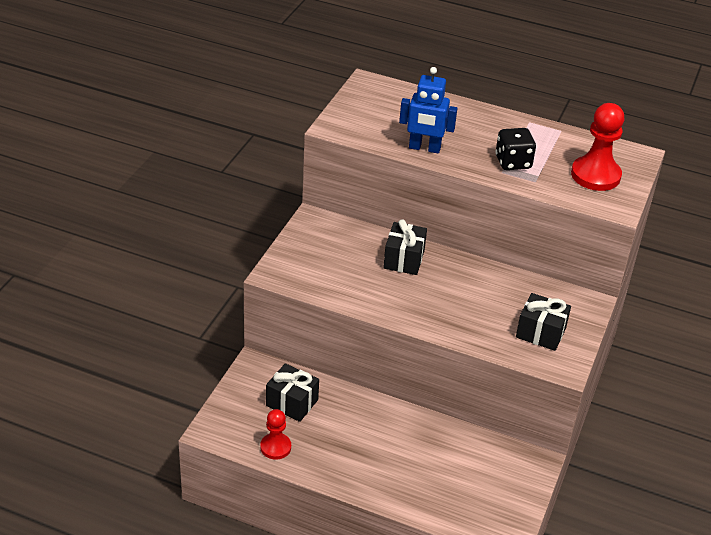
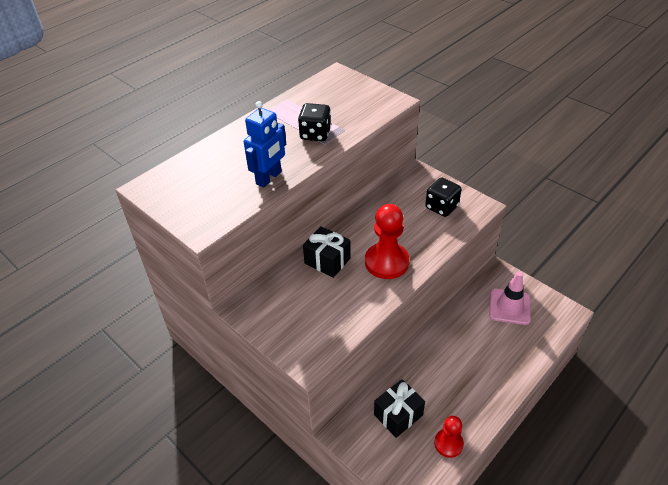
camera: 65 degrees left, 5 degrees up
black gift [516,293,571,351] -> black dice [425,177,462,217]
red pawn [571,103,625,191] -> red pawn moved to [365,204,409,279]
none -> pink traffic cone [489,272,531,325]

